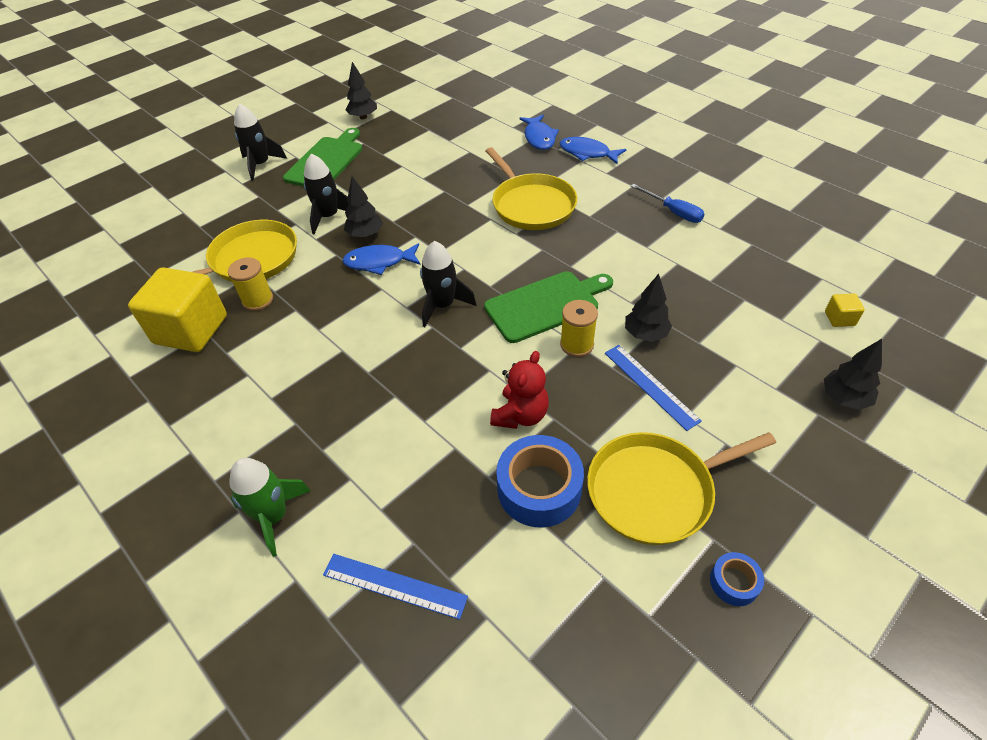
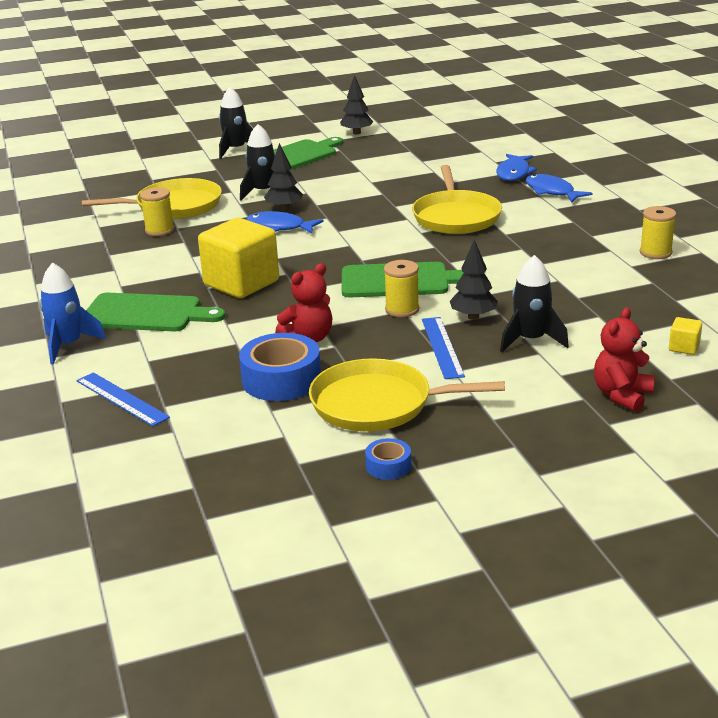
camera: 25 degrees right, 20 degrees down
yellow cube [128,267,227,352] -> yellow cube moved to [198,218,279,298]
green rocket [230,458,311,557] -> blue rocket [39,262,106,364]
black rocket [420,241,476,327] -> black rocket moved to [500,255,569,352]
blue screwdriver [631,184,704,223] -> none
black tree [824,339,882,410] -> red teddy bear [594,307,655,412]
none -> green cutting board [86,293,226,331]
none -> yellow spool [640,206,676,259]

